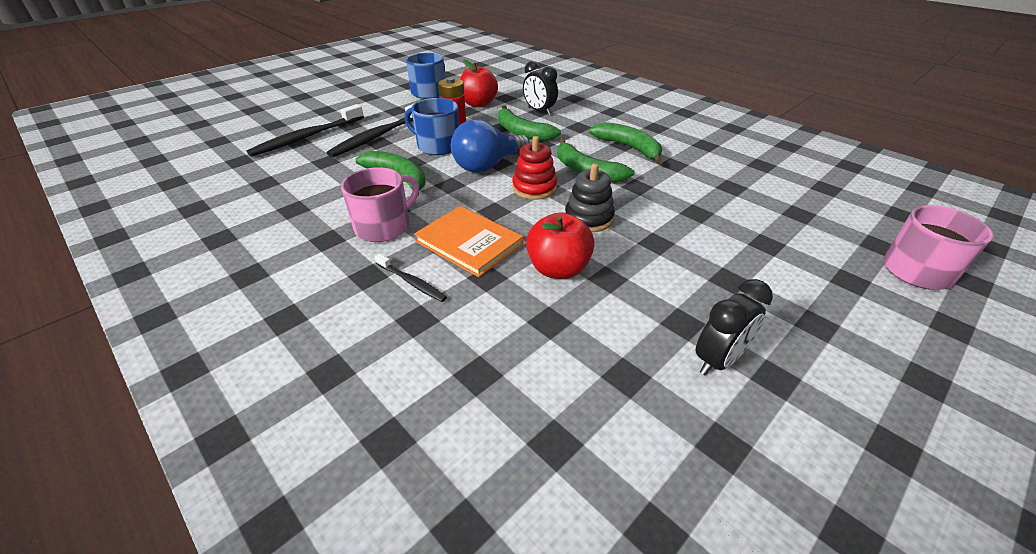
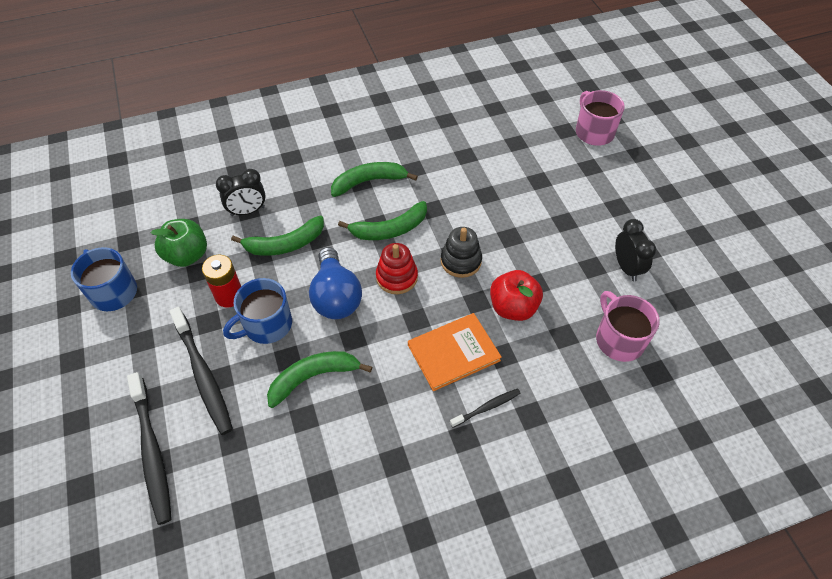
camera: 65 degrees left, 15 degrees up
pink mug [341,167,419,242] -> pink mug moved to [596,291,660,362]
red apple [460,59,498,107] -> green apple [151,219,207,267]

